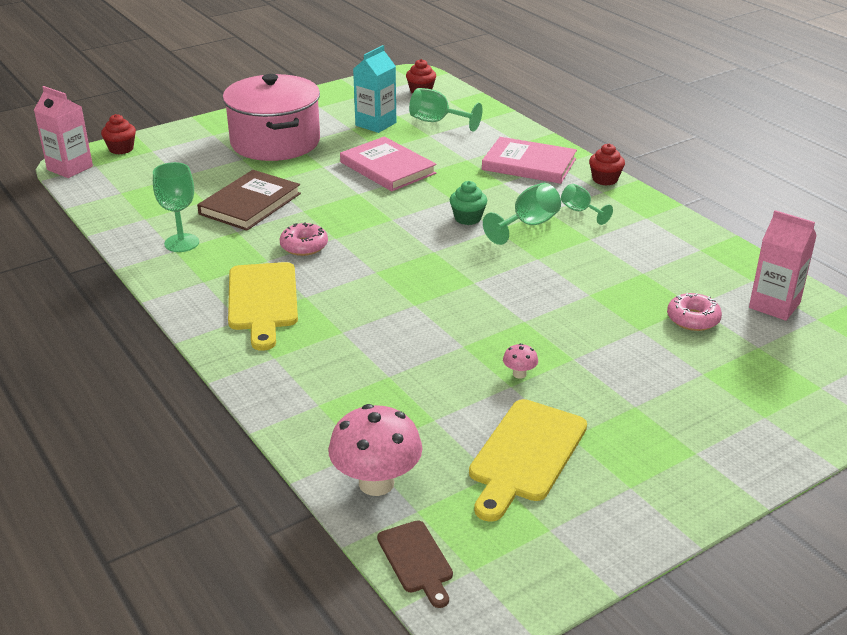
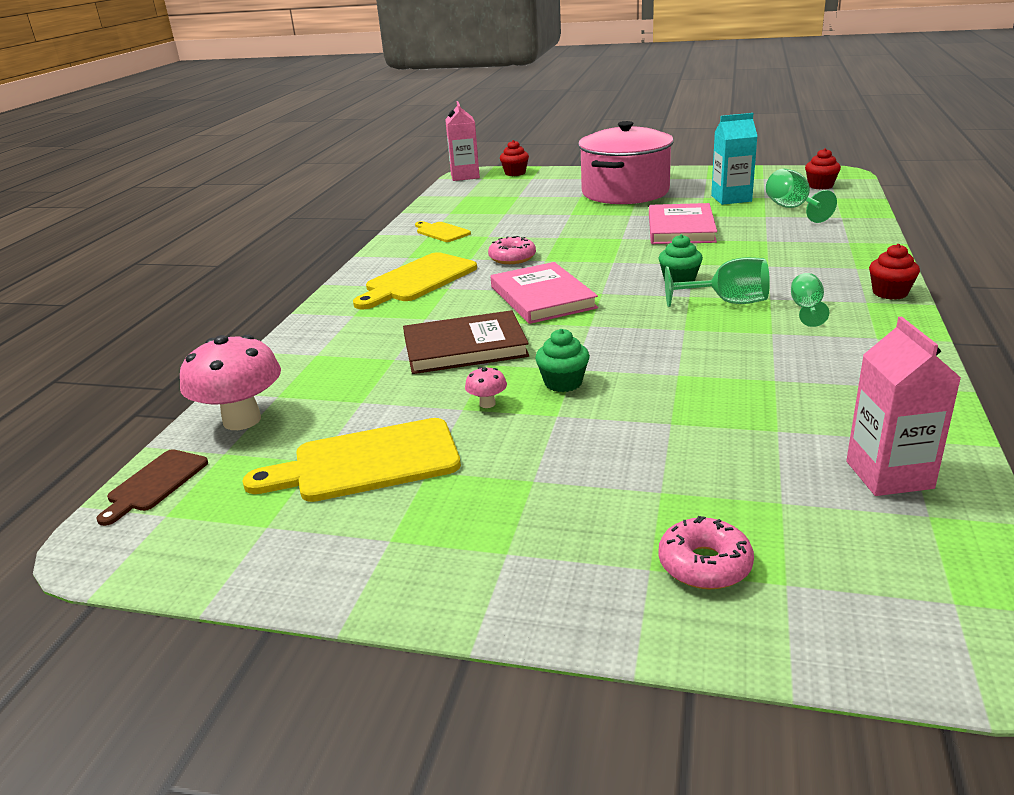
camera: 50 degrees right, 5 degrees down
green goblet [153,162,199,252] -> yellow cutting board [415,221,471,242]
brown book [197,170,301,231] -> brown book moved to [403,310,529,374]
pink book [482,137,577,184] -> pink book moved to [491,262,598,324]
pink donut [667,293,722,331] -> pink donut moved to [659,516,754,589]
none -> green cupcake [535,329,590,392]

